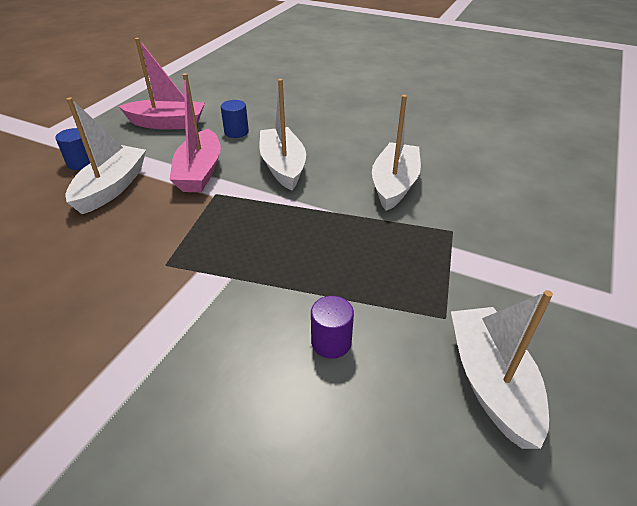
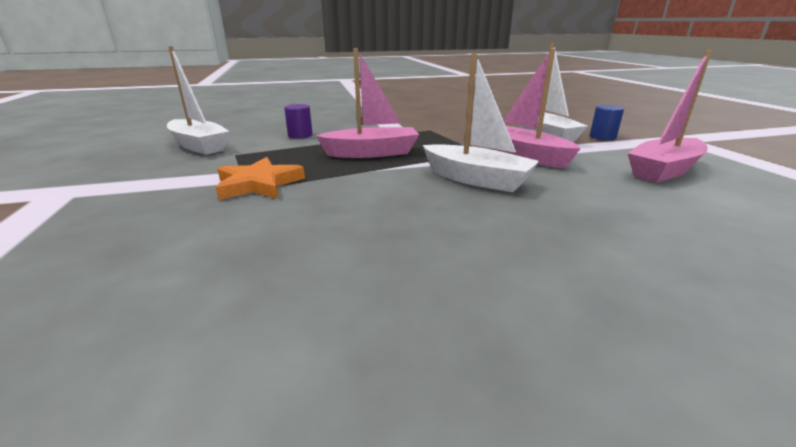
camera: 140 degrees right, 15 degrees down
blue cylinder [221,100,249,138] -> none
white boat [372,95,421,211] -> none
none -> orange star [216,157,305,200]
none -> pink boat [316,48,419,158]

